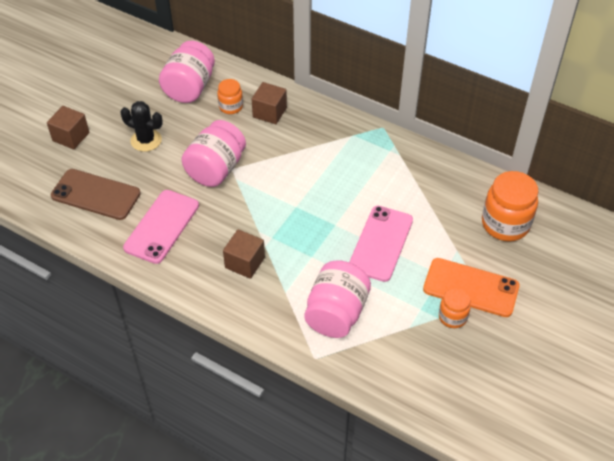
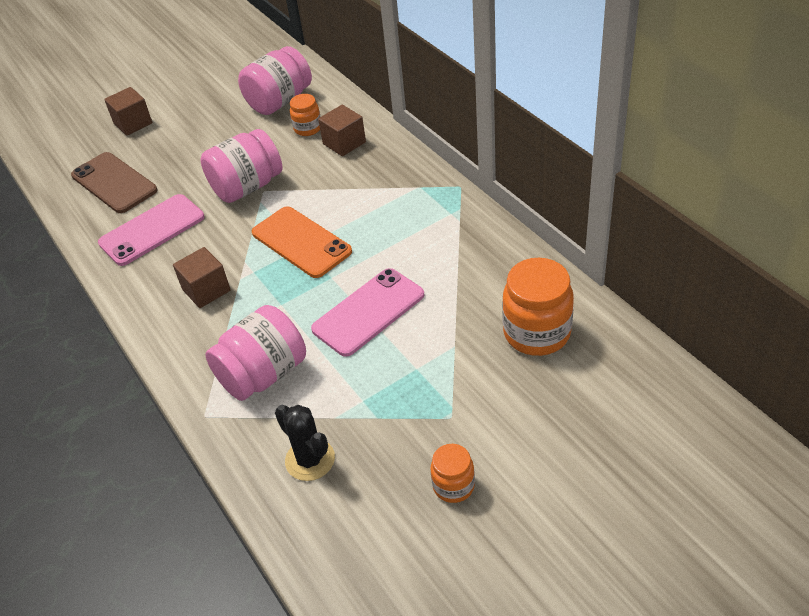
camera: 30 degrees right, 5 degrees down
black cactus [120,101,163,152] -> black cactus moved to [275,405,335,481]
orange phone [423,258,520,317] -> orange phone moved to [252,206,352,278]
orange jar [439,288,471,328] -> orange jar moved to [430,444,475,503]

